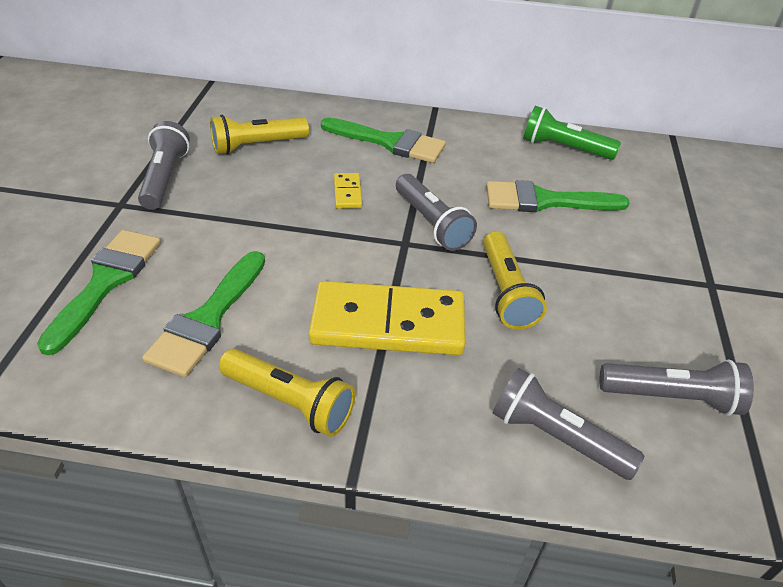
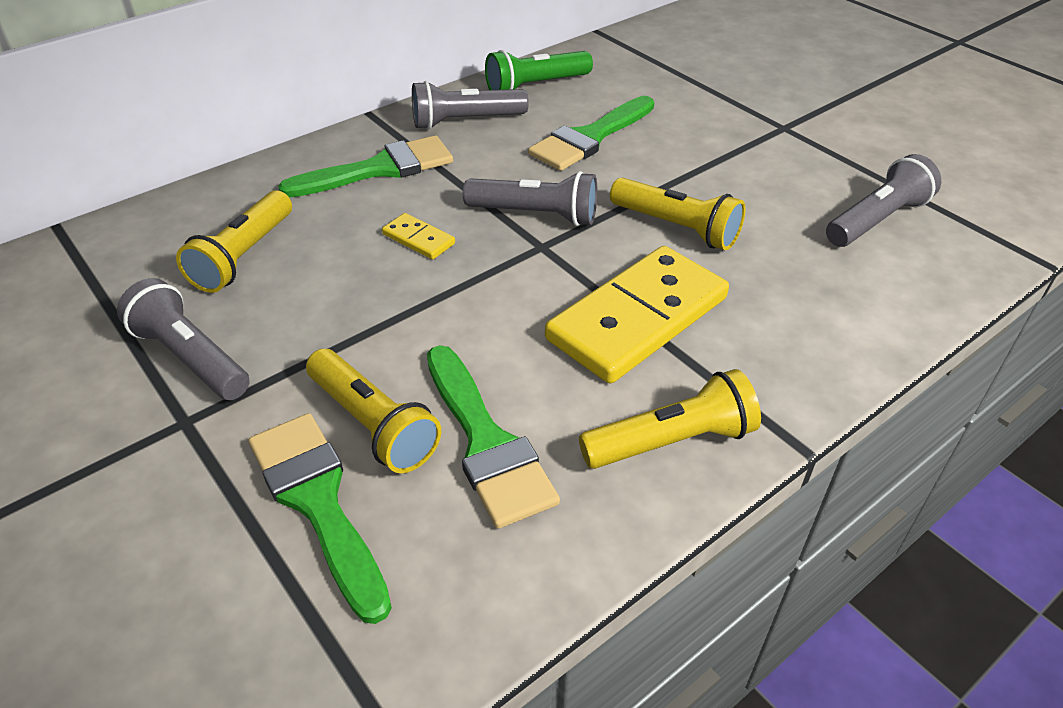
camera: 45 degrees left, 0 degrees up
grey flashlight [493,368,644,480] -> grey flashlight moved to [412,81,529,129]
none -> yellow flashlight [306,349,441,473]

